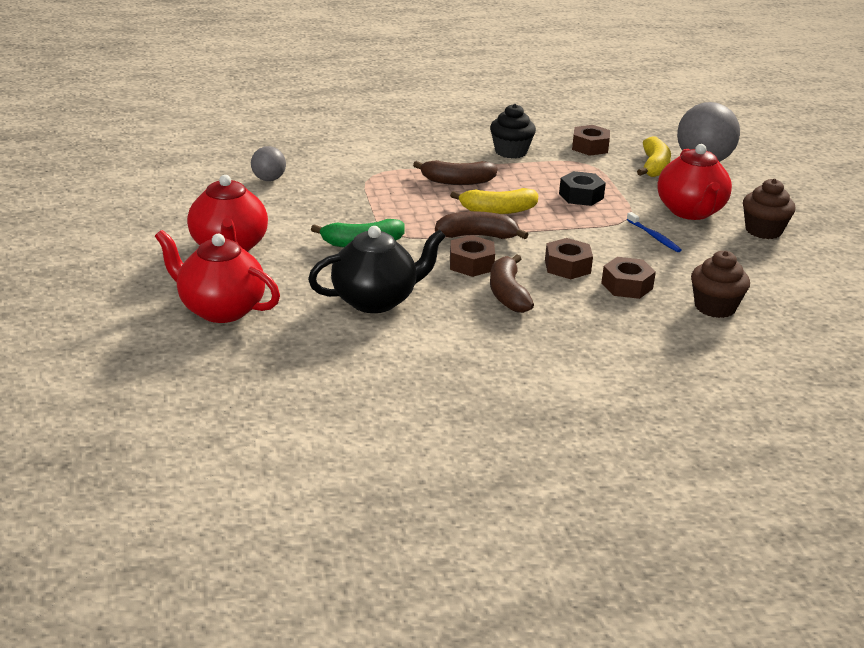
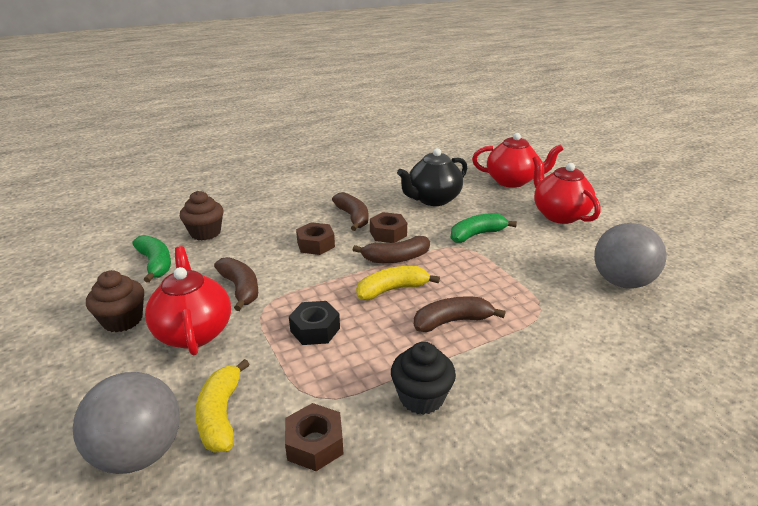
camera: 165 degrees right, 0 degrees up
grey ball [251,146,286,181] -> grey ball [594,223,667,288], size x1.86
brown nut [601,257,656,299] -> none
blue toothbrush [627,212,682,252] -> brown banana [214,257,258,311]
none -> green banana [132,235,171,283]

